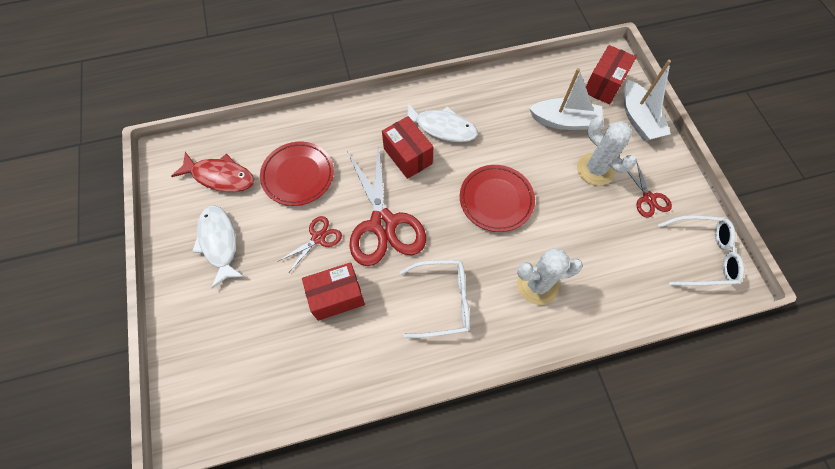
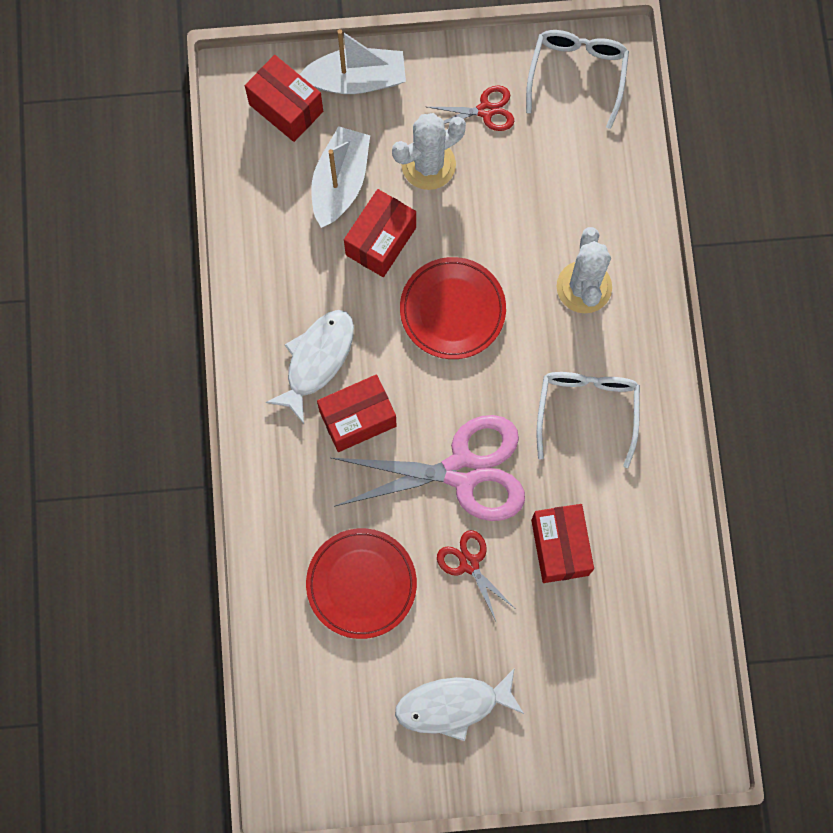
camera: 80 degrees left, 10 degrees up
red fish [171,152,254,192] -> none
red scissors [347,144,426,266] -> pink scissors [332,415,525,521]
none -> red box [344,189,416,277]

